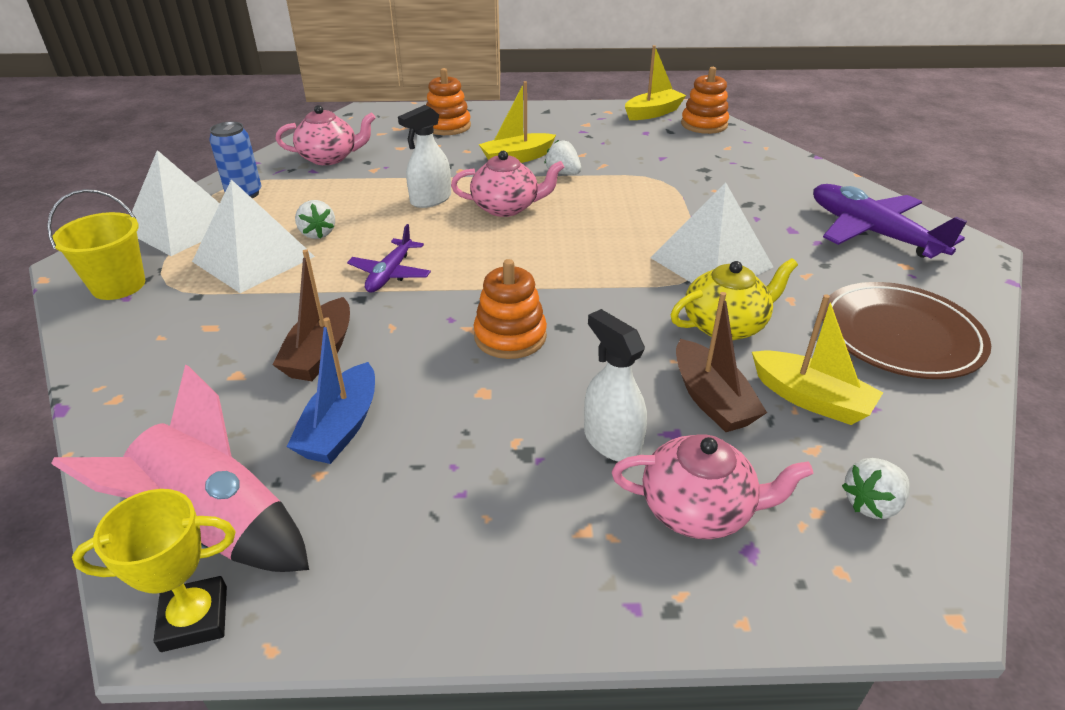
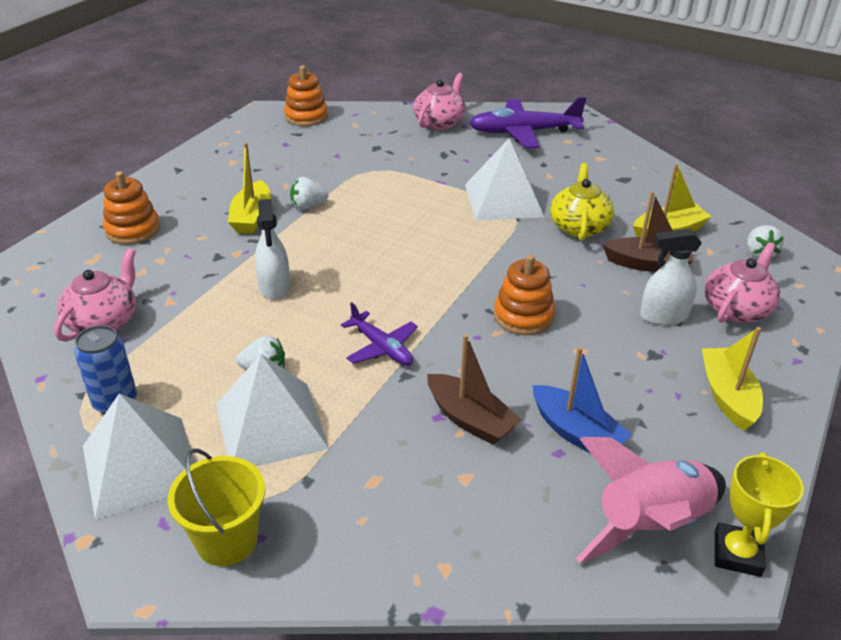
camera: 60 degrees left, 0 degrees up
pink teapot [451,151,564,217] -> pink teapot moved to [414,73,465,130]
yellow boat [625,45,686,120] -> yellow boat moved to [702,327,763,431]
brown plate [822,282,991,379] -> none

